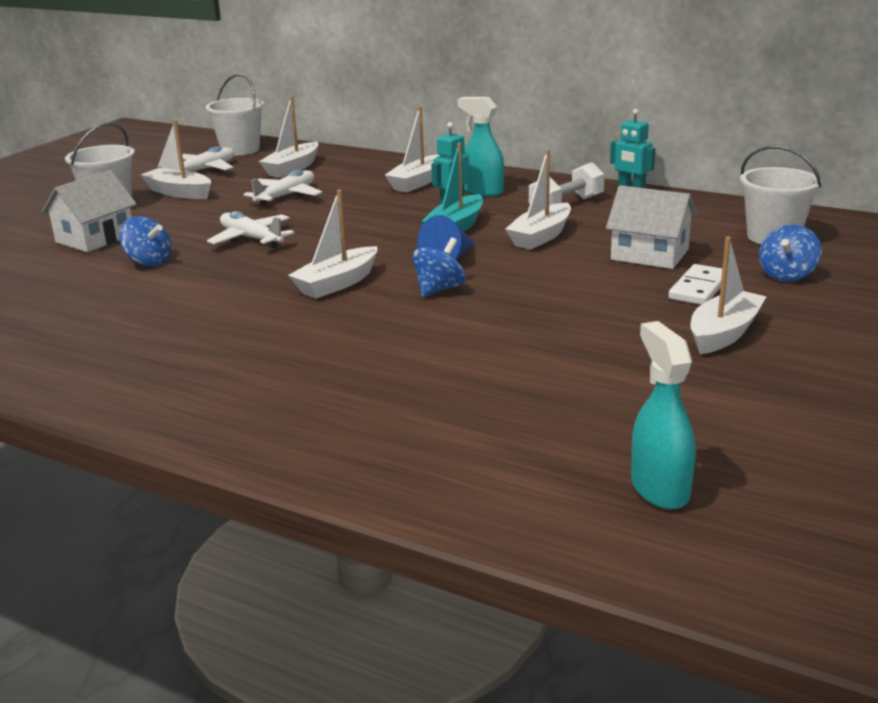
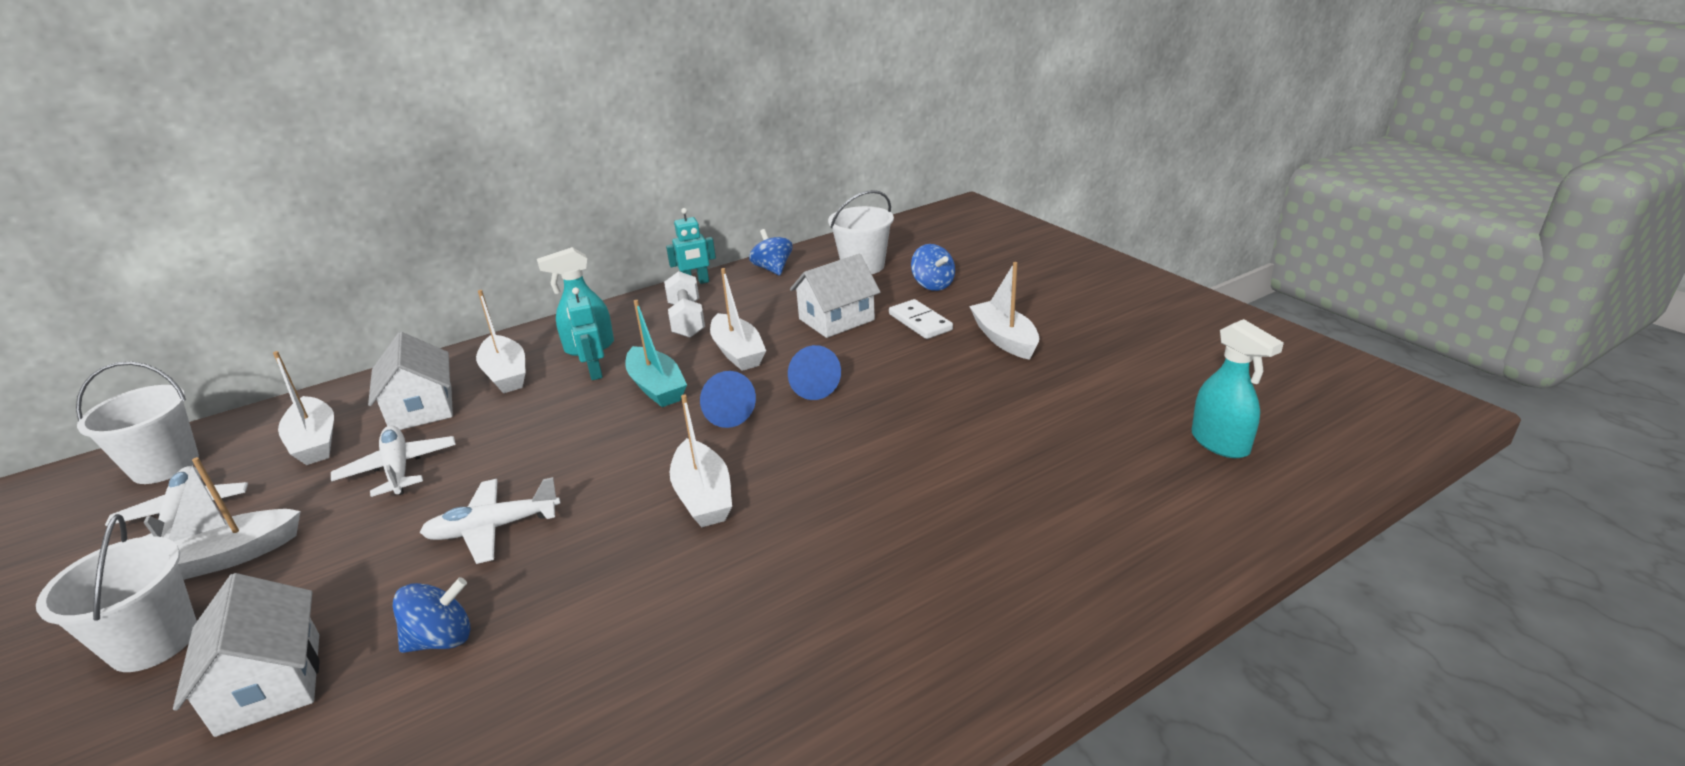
camera: 60 degrees left, 5 degrees up
blue spinning top [412,237,466,297] -> blue spinning top moved to [749,229,792,275]
turquoise spray bottle [631,321,696,510] -> turquoise spray bottle turned 135 degrees counterclockwise [1192,319,1284,458]
none -> white house [368,332,453,430]
none -> blue cone [788,345,841,400]

